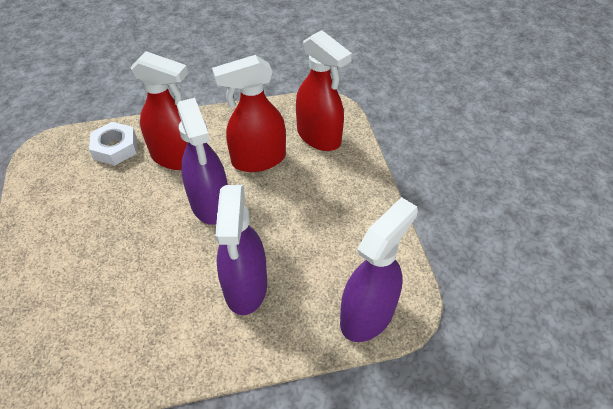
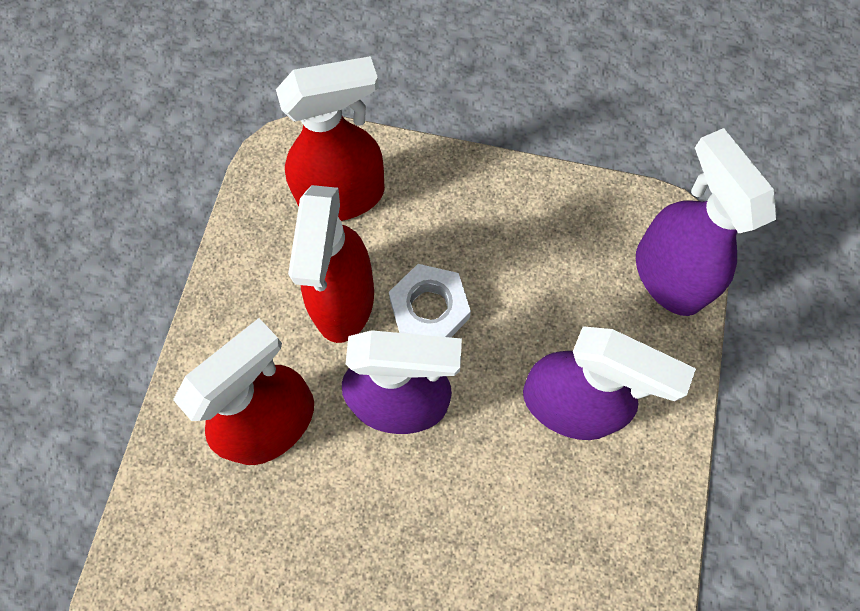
camera: 65 degrees left, 20 degrees up
white nut [89,122,137,165] -> white nut moved to [389,264,471,338]

